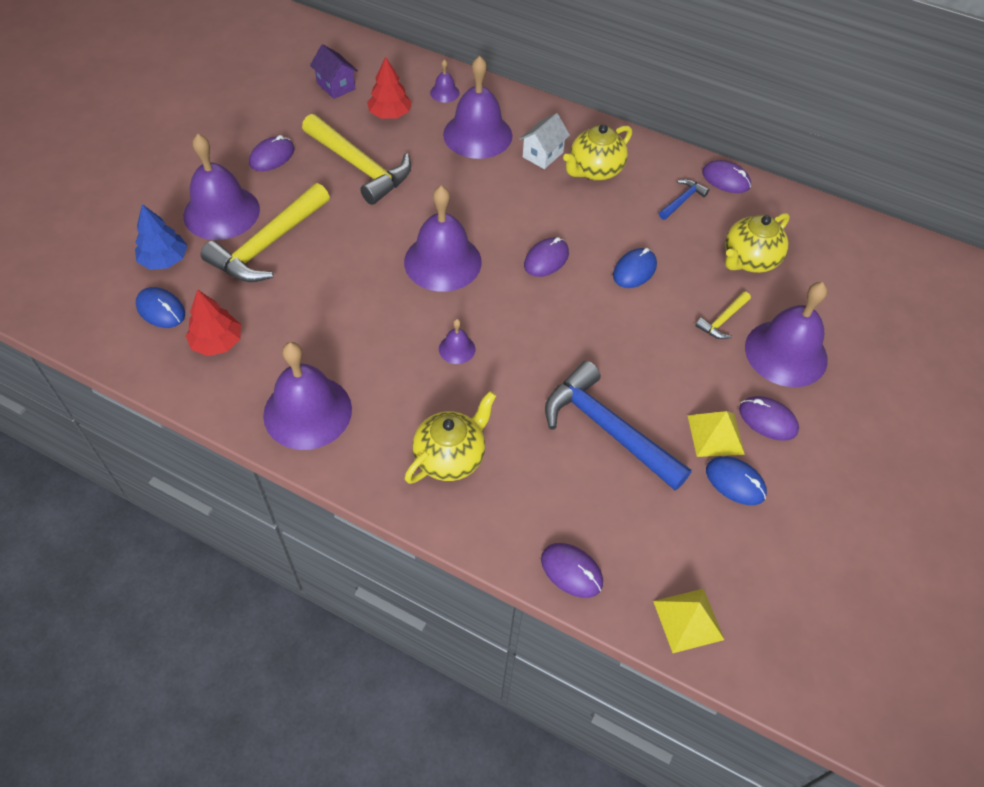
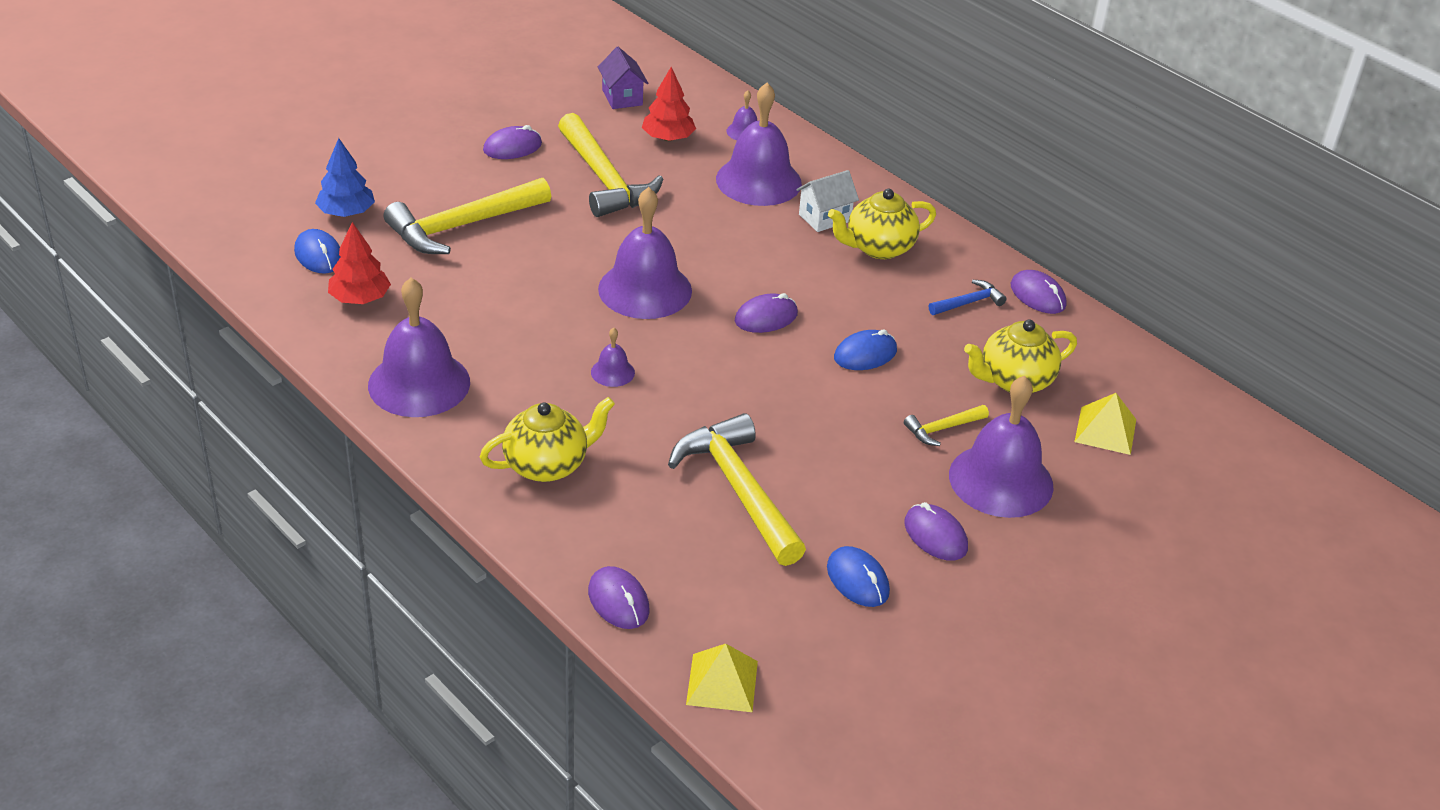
camera: 20 degrees right, 15 degrees down
purple bell [183,134,260,240] -> none
blue hammer [545,361,692,491] -> yellow hammer [668,413,806,566]
yellow pyramid [688,411,745,457] -> yellow pyramid moved to [1074,393,1136,455]

